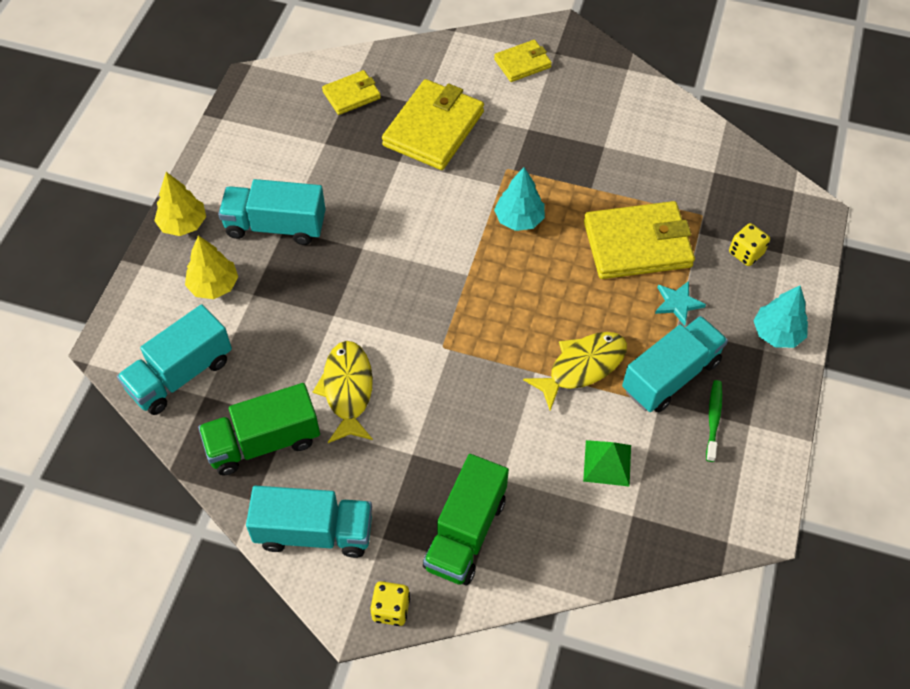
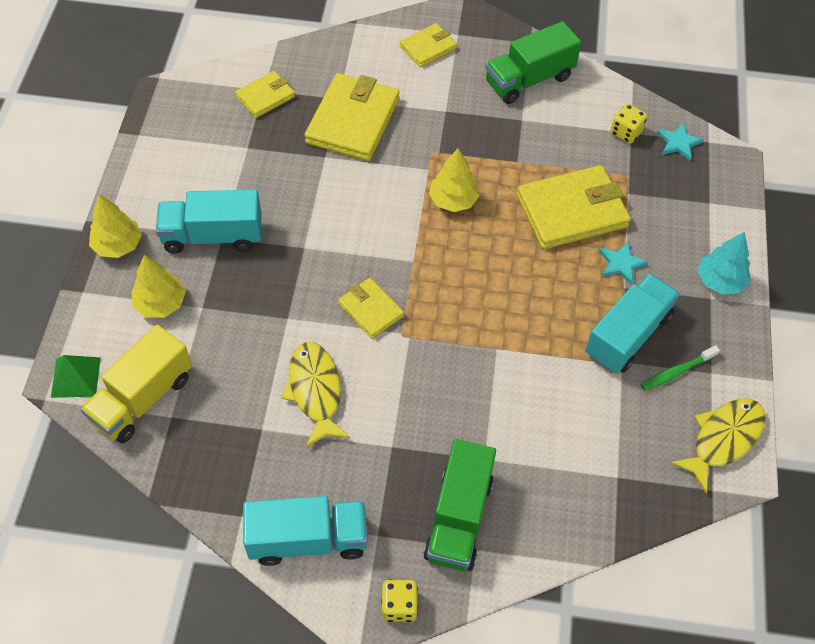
camera: 10 degrees left, 0 degrees up
turquoise truck [117,304,232,415] -> yellow truck [80,325,192,443]
green truck [198,383,320,475] -> green truck moved to [485,21,582,104]
turquoise tree [494,167,545,231] -> yellow tree [429,148,479,212]
yellow fish [523,332,627,411] -> yellow fish moved to [670,398,766,493]
green pyramid [583,440,631,487] -> green pyramid moved to [51,355,101,398]
green toothbrush [706,380,722,462] -> green toothbrush turned 120 degrees counterclockwise [641,345,720,391]
yellow dice [729,223,770,266] -> yellow dice moved to [611,104,647,144]
none -> yellow wallet [338,278,404,339]
none -> turquoise star [657,123,704,161]

